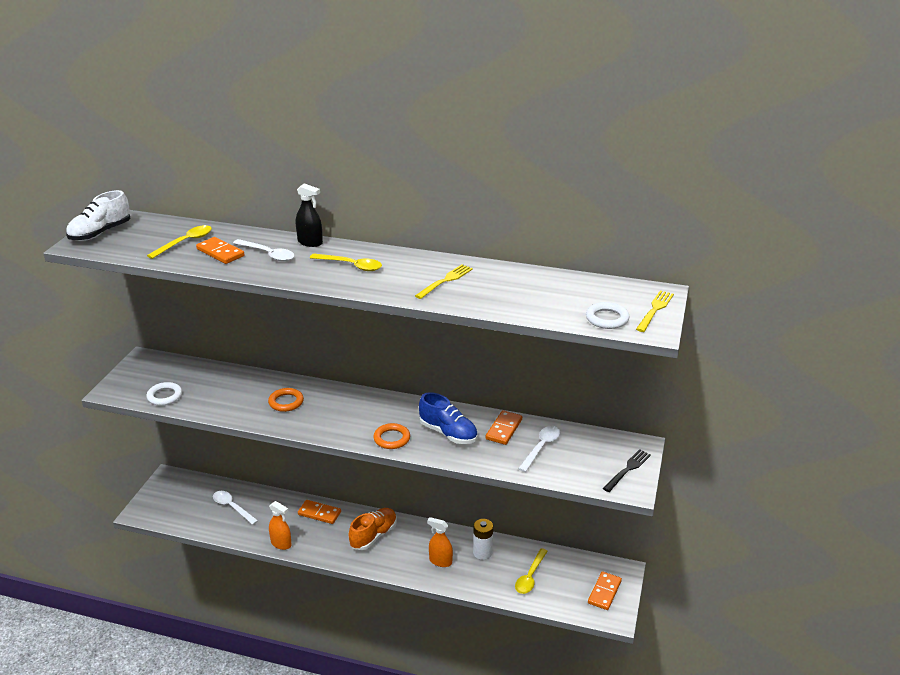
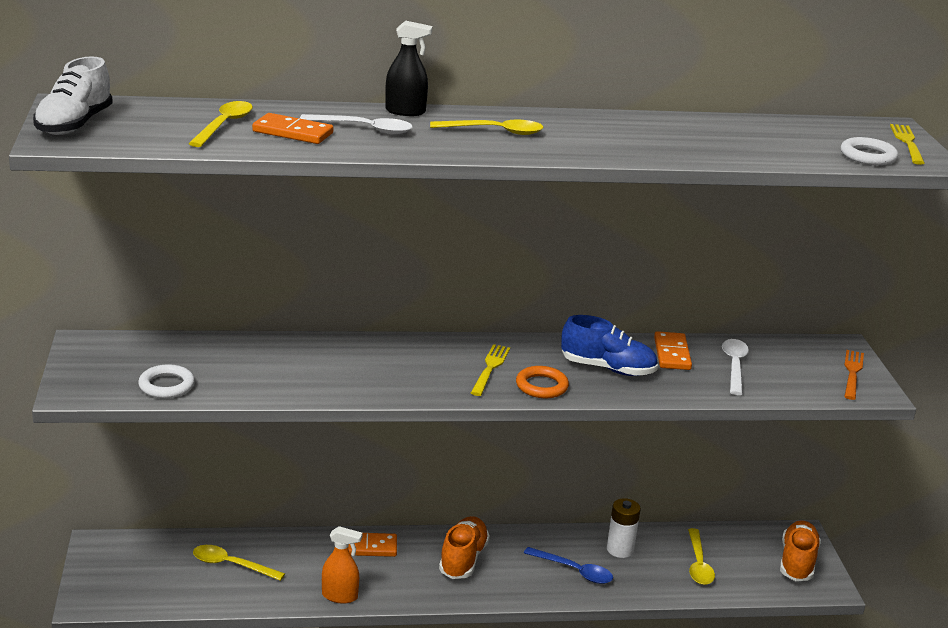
camera: 25 degrees left, 5 degrees down
white spoon [213,491,258,525] -> yellow spoon [193,545,285,581]
orange ring [268,388,304,412] -> none
yellow fork [415,264,473,299] -> yellow fork moved to [471,344,510,396]
orange spray bottle [427,517,453,567] -> blue spoon [524,547,613,584]
orange domino [588,571,622,610] -> orange shoe [780,520,821,581]
black fork [603,449,651,492] -> orange fork [844,350,864,400]

